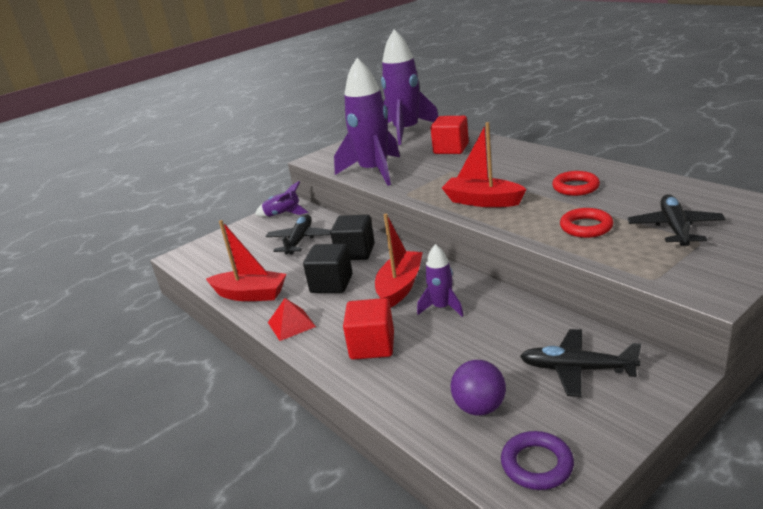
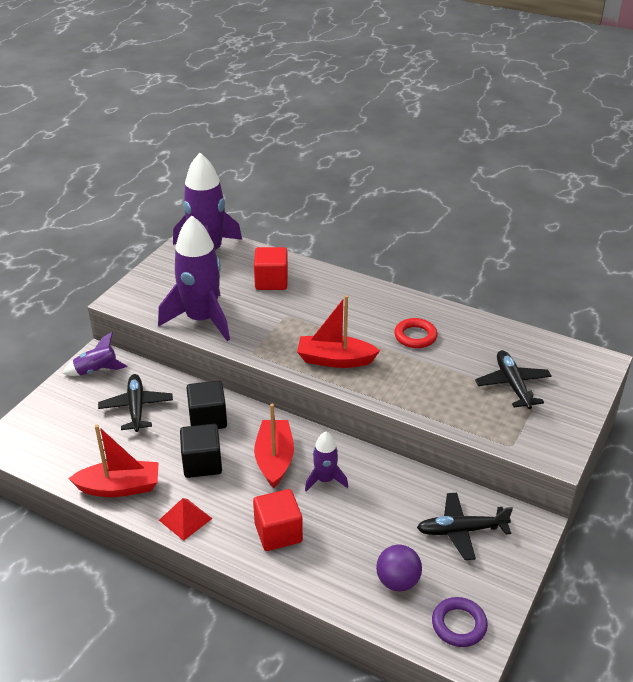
camera: 25 degrees left, 10 degrees up
red ring [560,208,613,238] -> none

